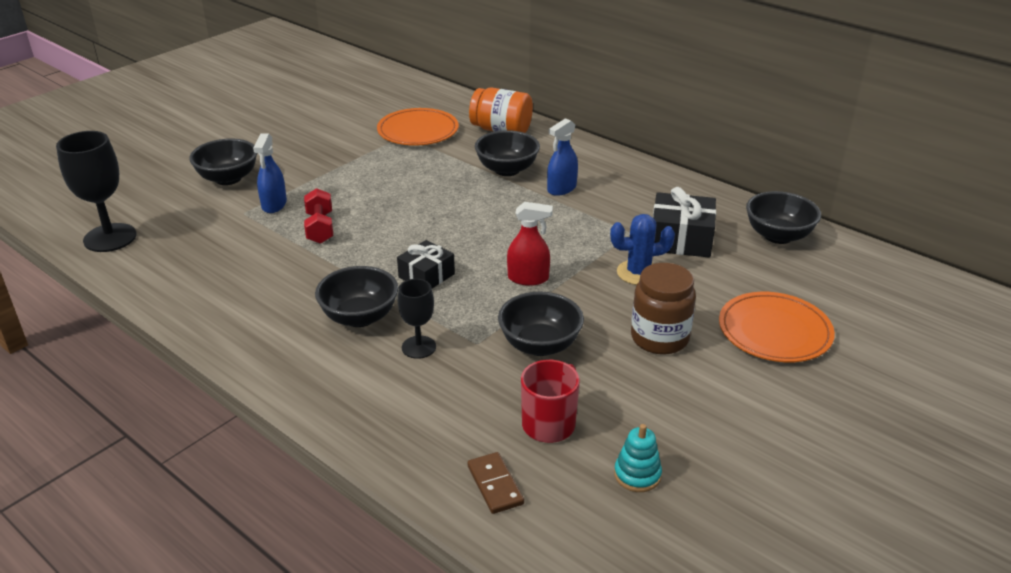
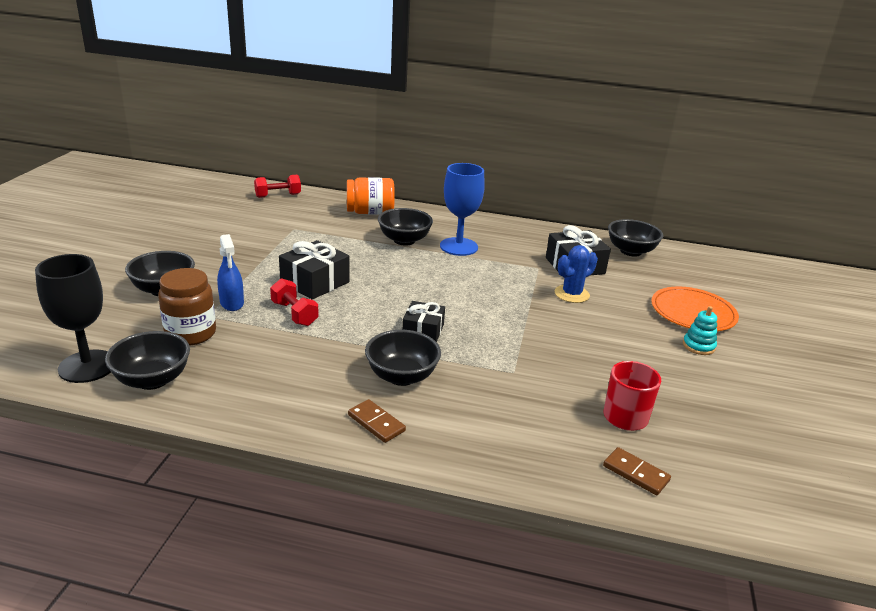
camera: 30 degrees left, 5 degrees down
orange plate [377,108,459,146] -> none
black goblet [398,279,436,359] -> none
black bowl [498,291,584,356] -> black bowl moved to [105,331,190,390]
red spray bottle [507,202,553,286] -> none
blue spray bottle [547,118,578,196] -> blue goblet [440,163,485,256]
turquoise stacking toy [614,424,662,492] -> turquoise stacking toy moved to [683,306,717,355]
brown jar [631,263,696,355] -> brown jar moved to [158,268,216,346]
none -> red dumbbell [254,175,301,198]
none -> black gift [279,240,350,300]
none -> brown domino [348,399,406,443]

